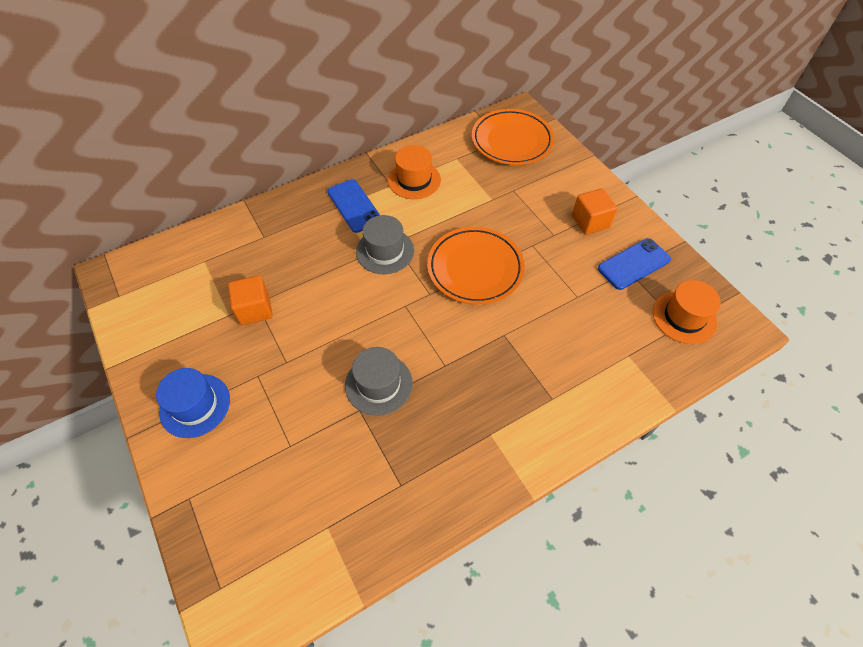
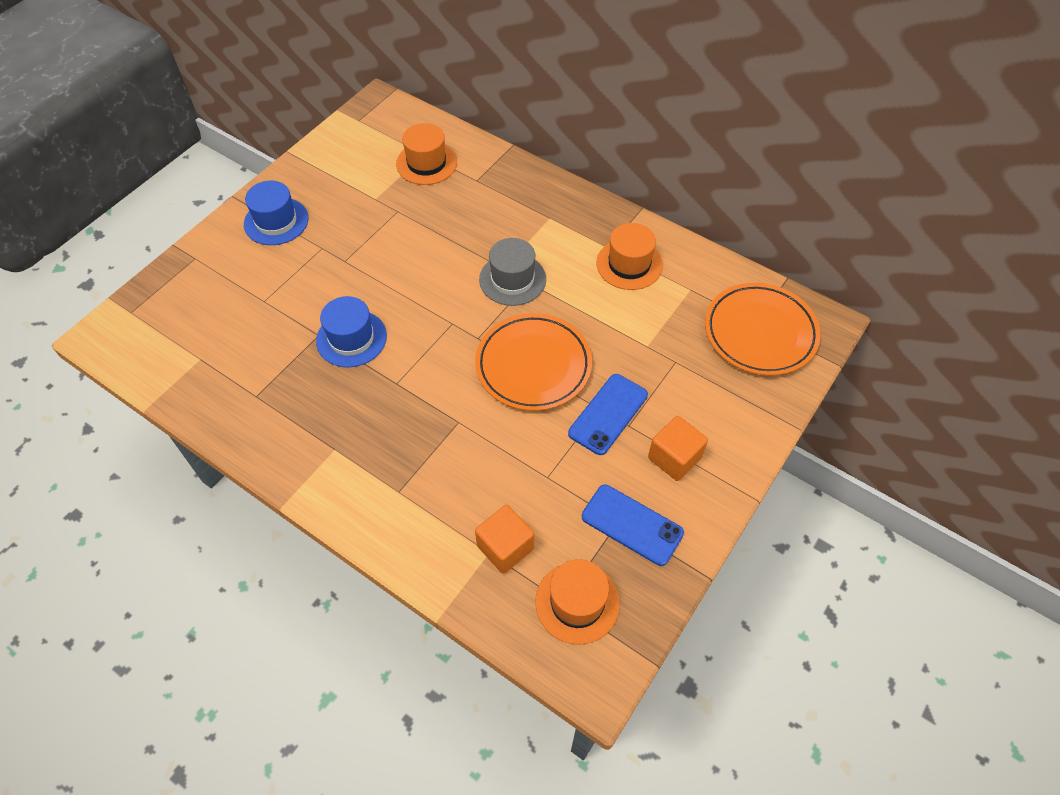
camera: 65 degrees right, 0 degrees up
orange cube [228,276,273,325] -> orange cube moved to [475,505,534,574]
blue phone [328,179,380,233] -> blue phone moved to [568,374,648,455]
grey hat [345,347,413,416] -> blue hat [316,296,387,367]
none -> orange hat [396,123,457,185]

